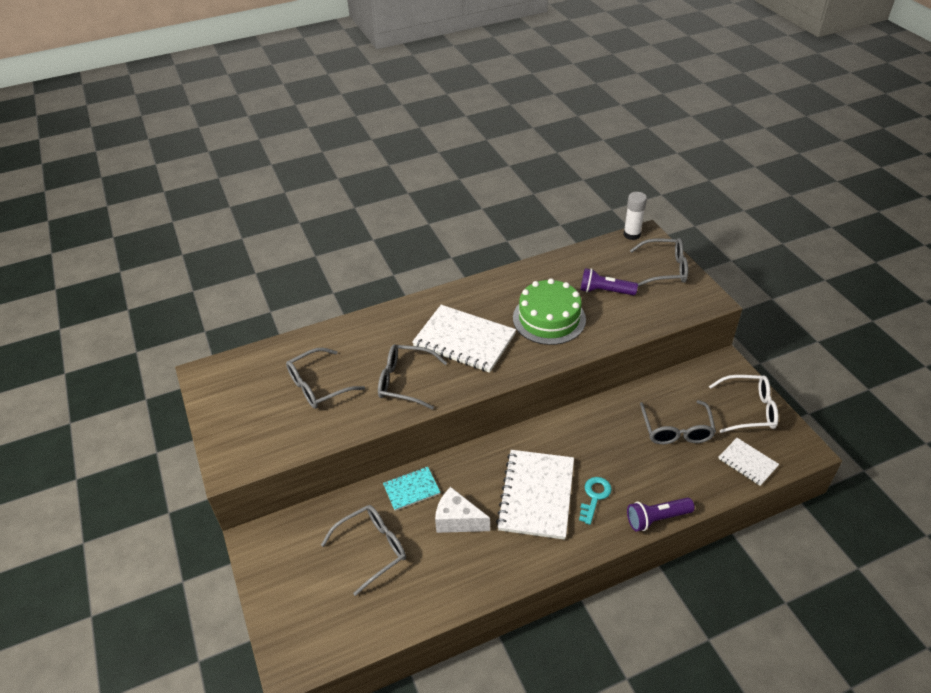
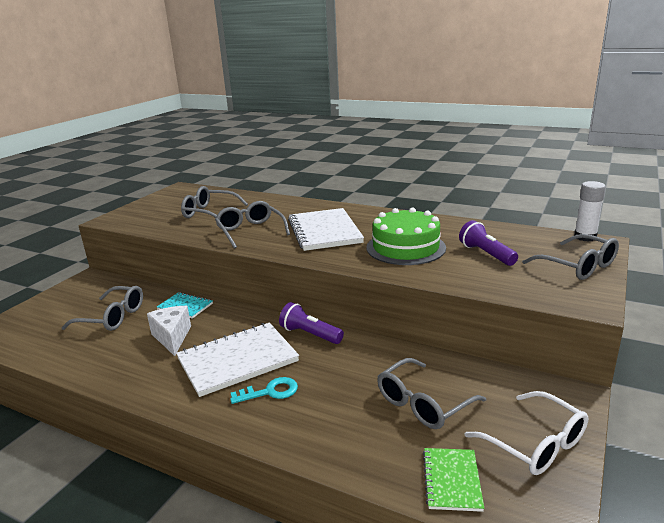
camera: 50 degrees right, 20 degrees down
purple flashlight [627,498,695,532] -> purple flashlight moved to [279,302,344,344]
white notebook [718,438,779,486] -> green notebook [423,448,484,512]

